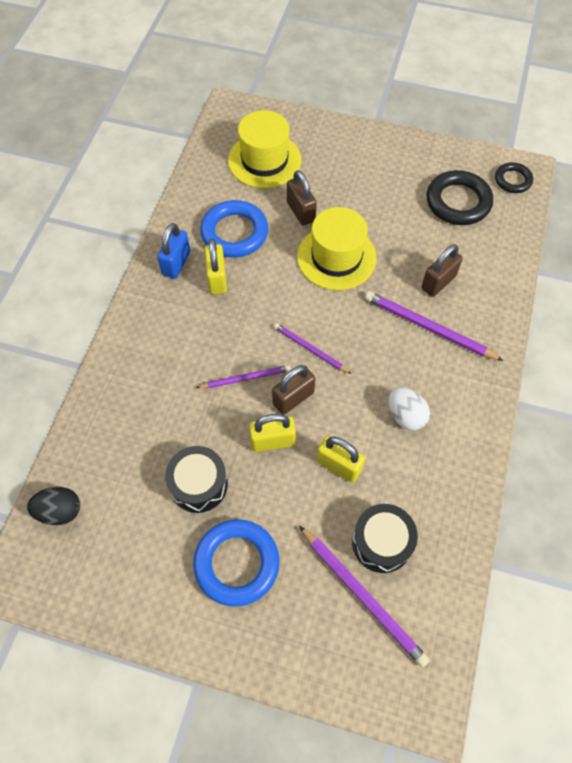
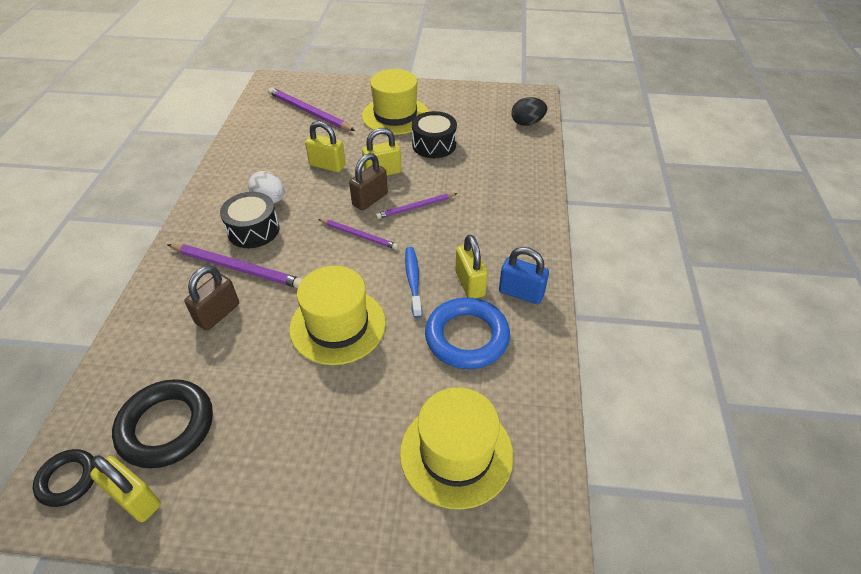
camera: 170 degrees right, 15 degrees down
blue padlock [157,223,190,279] -> blue padlock turned 75 degrees counterclockwise [499,247,549,304]
blue ring [193,519,280,607] -> yellow hat [362,69,429,135]
brown padlock [287,170,317,226] -> none
black drum [352,504,418,573] -> black drum moved to [220,192,280,248]
none -> yellow padlock [90,455,161,522]
none -> blue toothbrush [405,247,422,318]

